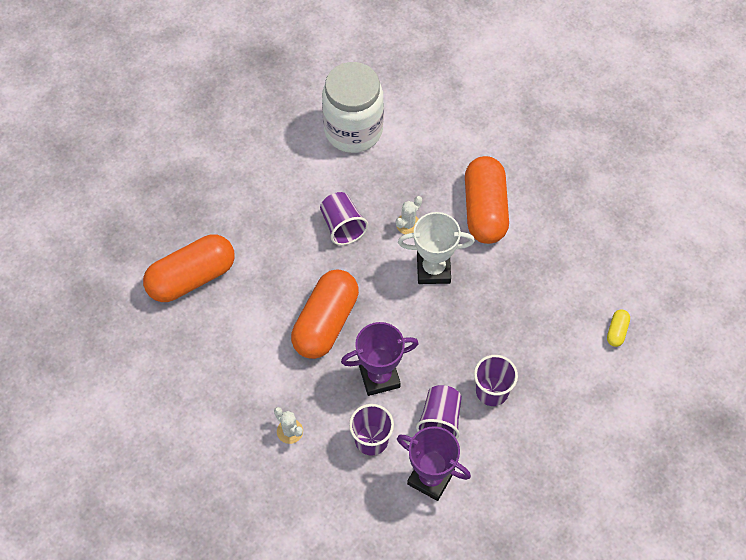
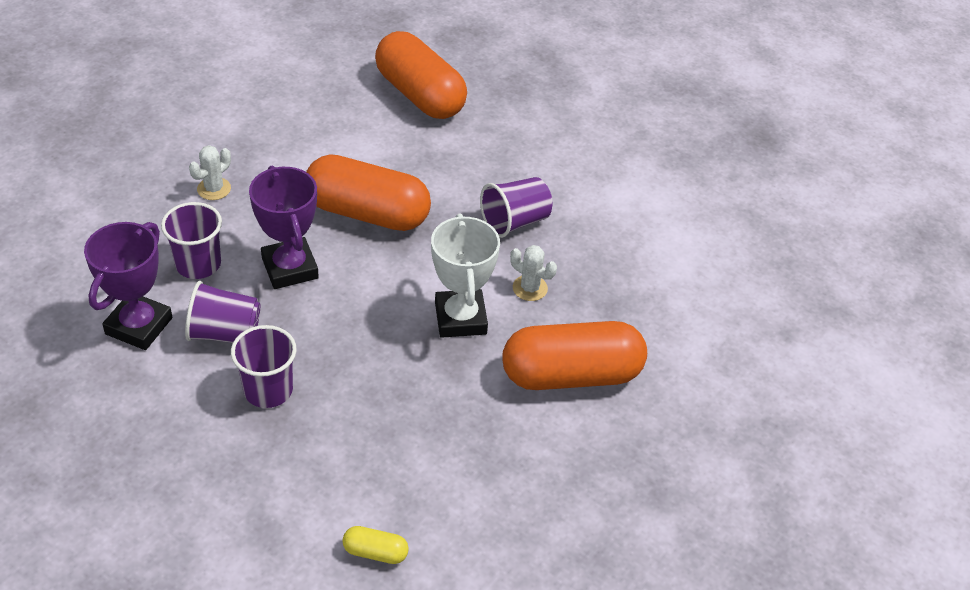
camera: 80 degrees right, 15 degrees down
white jar [322,62,384,153] -> none

